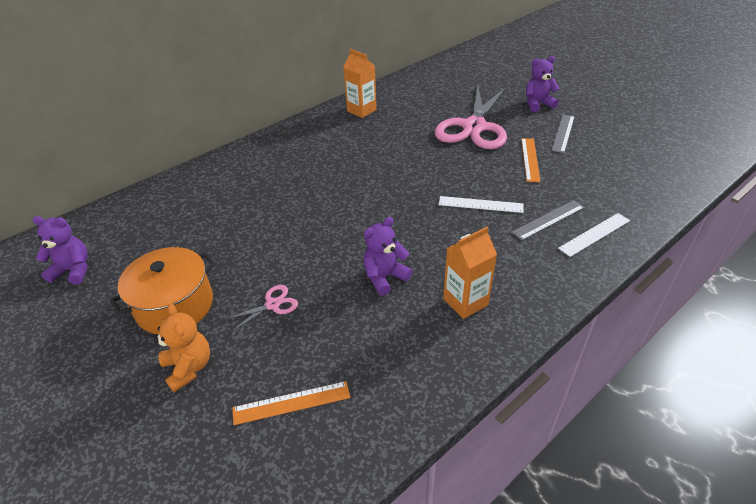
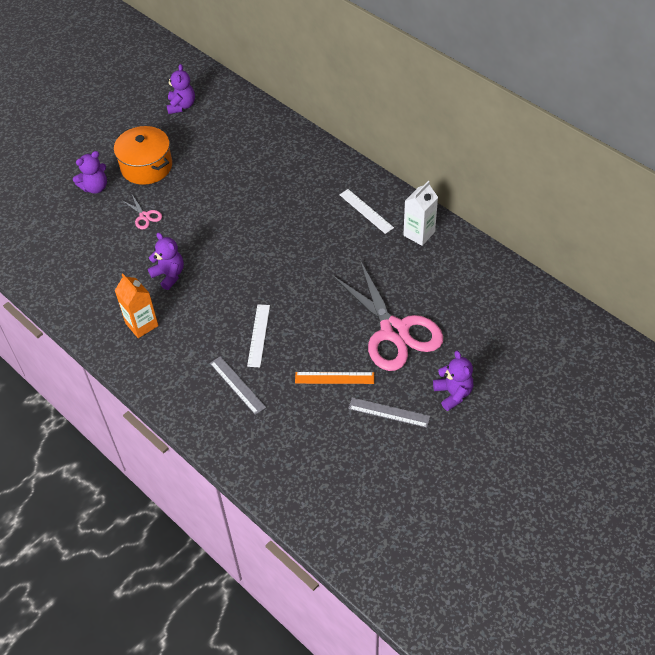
camera: 85 degrees right, 10 degrees up
orange teddy bear [154,304,210,393] -> purple teddy bear [73,151,107,194]
orange ruler [232,381,350,425] -> none
orange carton [344,49,377,118] -> white carton [403,181,438,246]
pink scissors [435,86,507,150] -> pink scissors turned 135 degrees counterclockwise [332,260,443,371]
white ruler [558,213,630,257] -> white ruler moved to [339,189,394,234]

